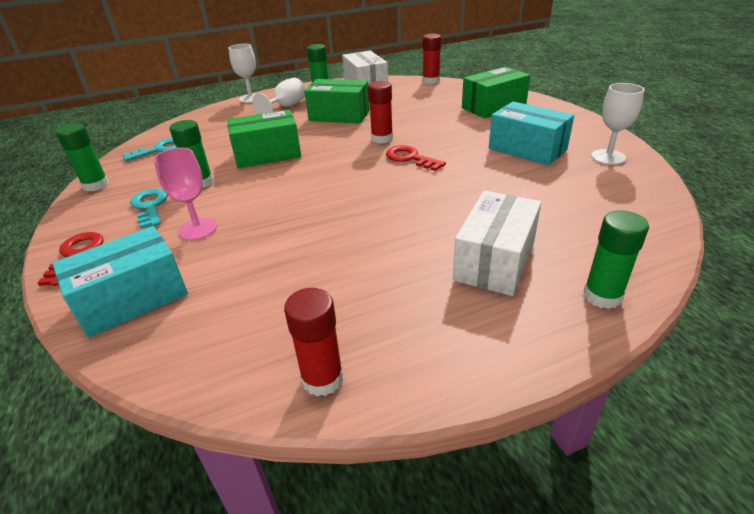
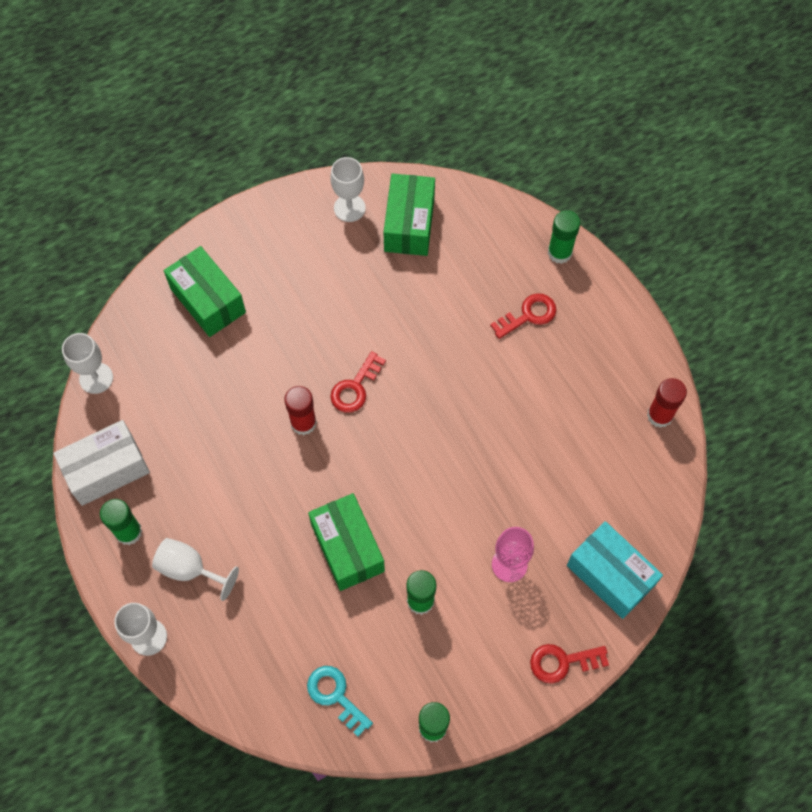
camera: 100 degrees left, 30 degrees up
turquoise key [130,189,168,229] -> none
green box [304,79,370,124] -> green box moved to [383,174,435,256]
red glue stick [423,34,441,84] -> white goblet [62,333,113,394]
white box [453,191,541,296] -> red key [490,293,557,339]
turquoise box [489,102,574,166] -> none

